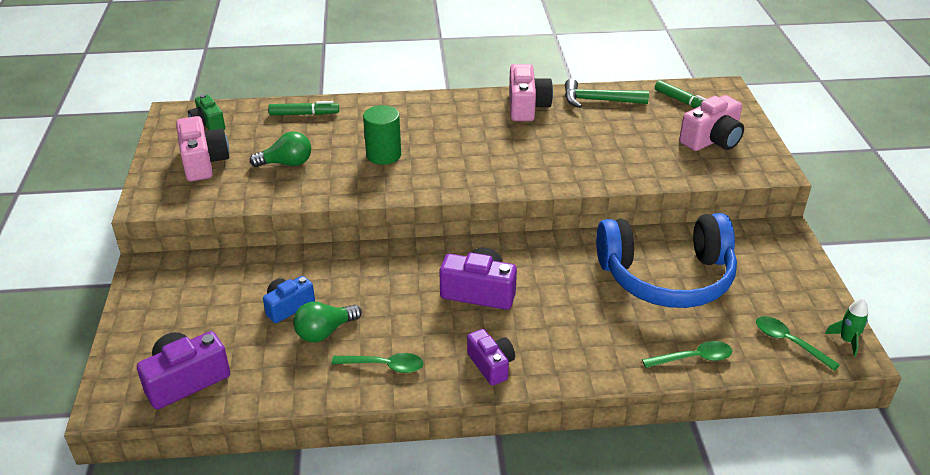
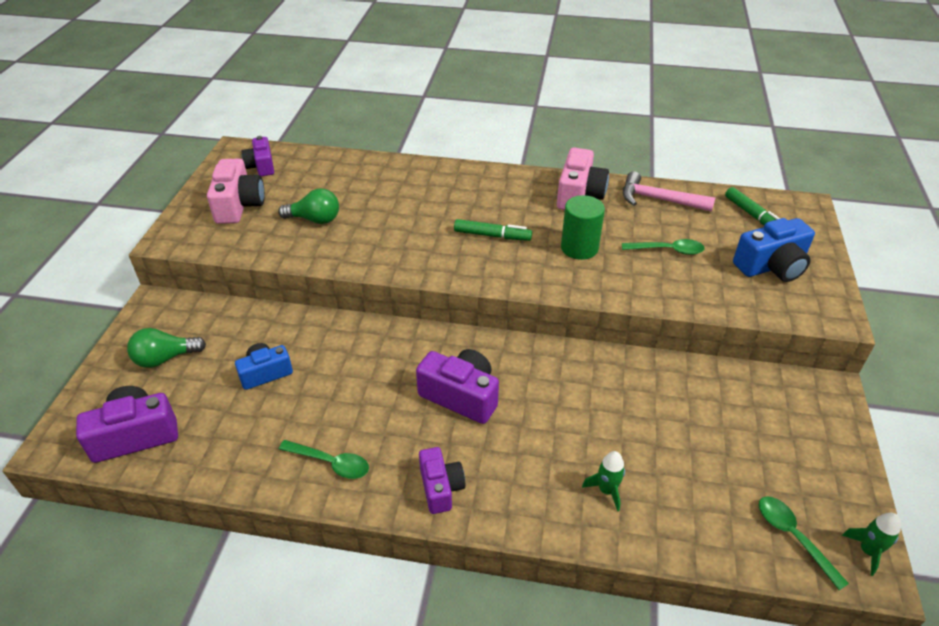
camera: 15 degrees right, 5 degrees up
green camera [188,94,225,130] -> purple camera [242,136,274,176]
green marker [268,101,339,115] -> green marker moved to [454,219,532,241]
green light bulb [293,302,362,343] -> green light bulb moved to [127,328,206,368]
green cylinder [363,105,401,165] -> green cylinder moved to [561,195,605,260]
green hammer [565,79,649,108] -> pink hammer [623,171,715,212]
blue headphones [596,213,737,308] -> none
green spoon [642,341,732,368] -> green spoon moved to [622,239,705,255]
pink camera [679,95,744,151] -> blue camera [733,218,815,282]
none -> green rocket [582,451,625,511]

